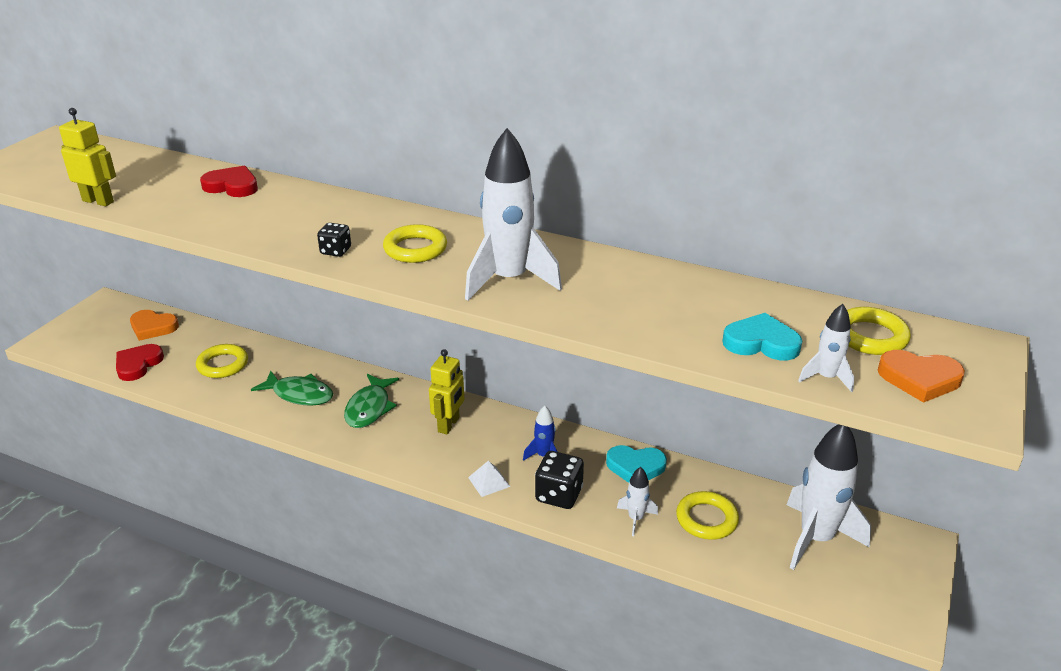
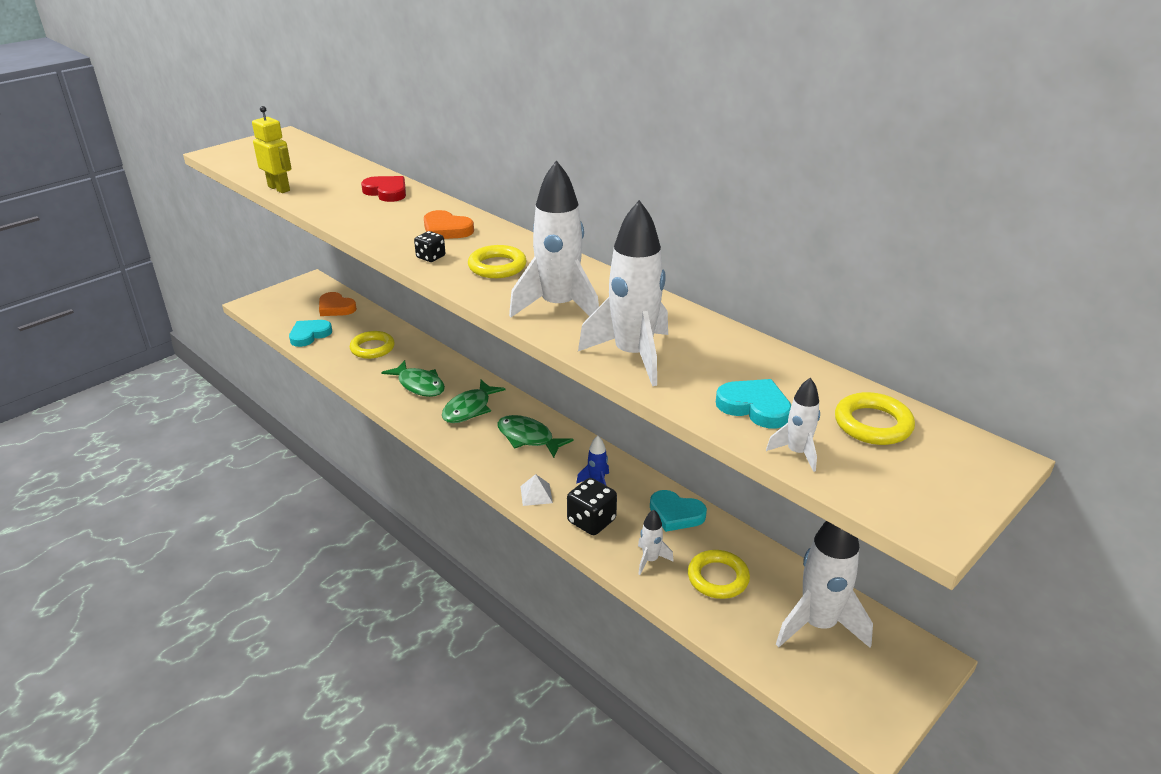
camera: 20 degrees right, 0 degrees up
red heart [116,344,164,381] -> turquoise heart [289,320,332,347]
yellow robot [429,349,464,434] -> green fish [497,415,574,458]
orange heart [877,350,965,403] -> orange heart moved to [424,210,474,239]
none -> white rocket [578,200,668,386]

